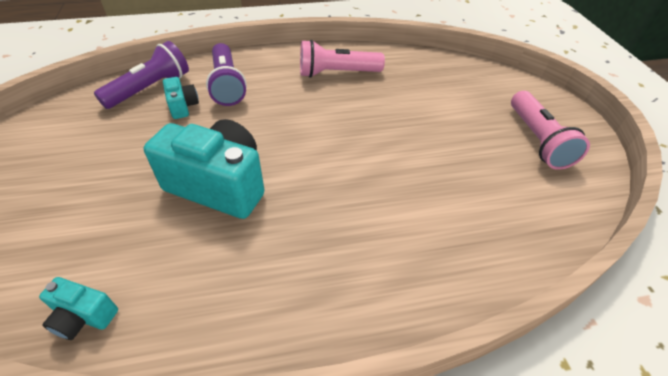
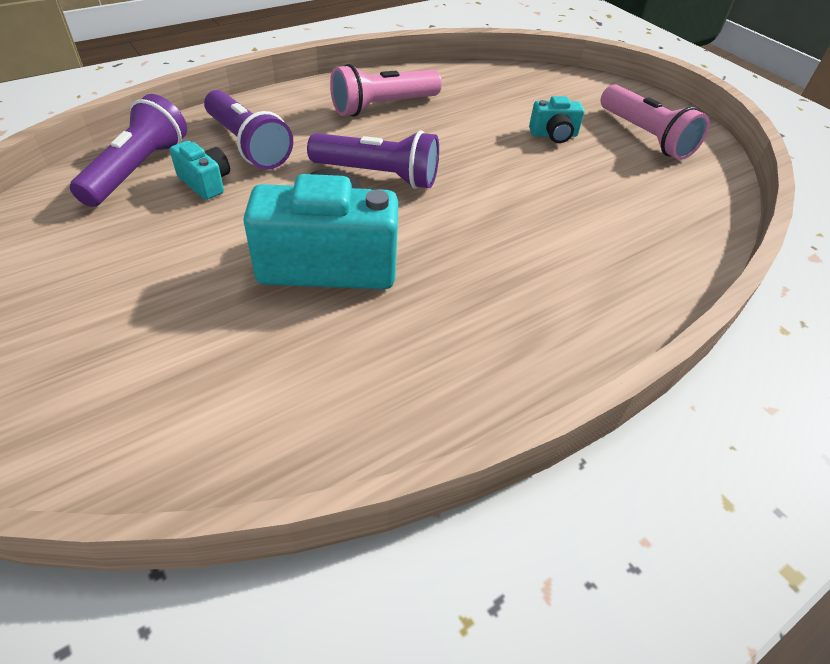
camera: 25 degrees left, 0 degrees up
turquoise camera [39,277,118,340] -> turquoise camera moved to [529,96,584,143]
none -> purple flashlight [307,130,439,189]

